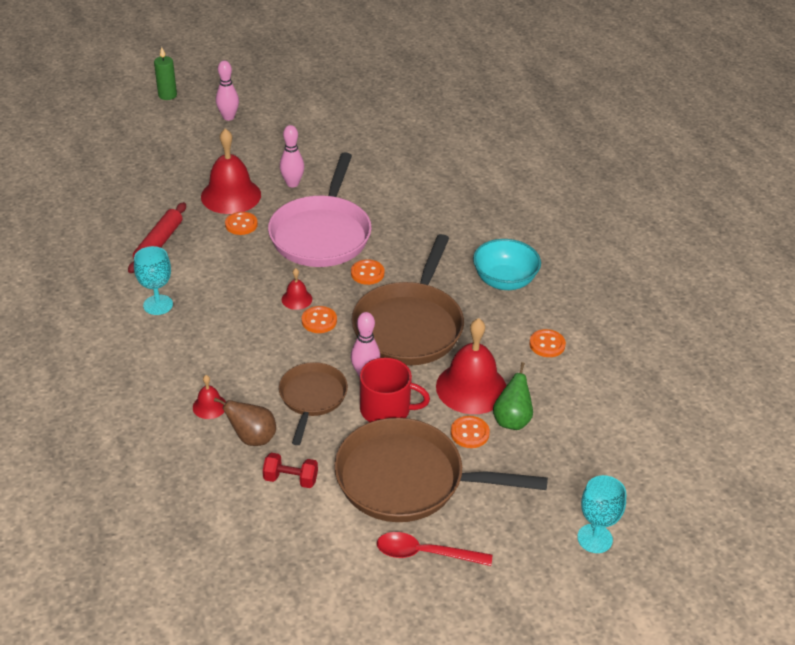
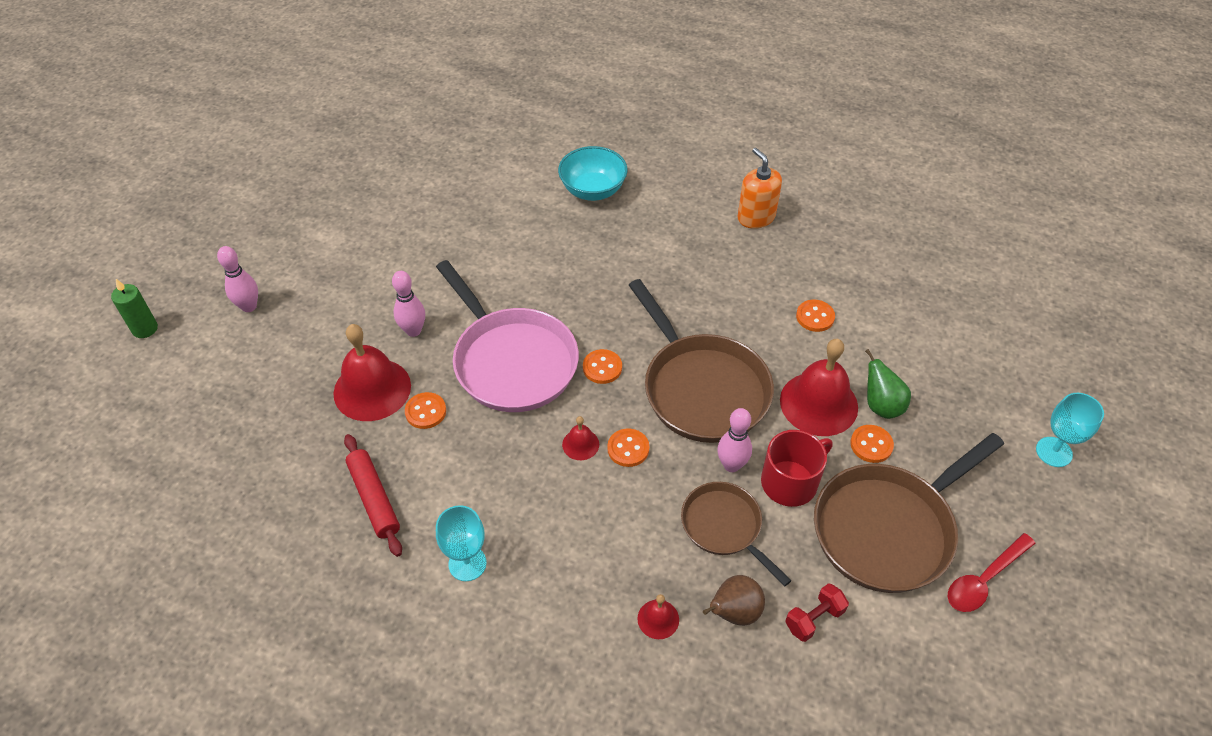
camera: 45 degrees left, 10 degrees up
turquoise bowl [473,239,541,290] -> turquoise bowl moved to [558,146,628,201]
none -> orange soap dispenser [737,148,782,229]

